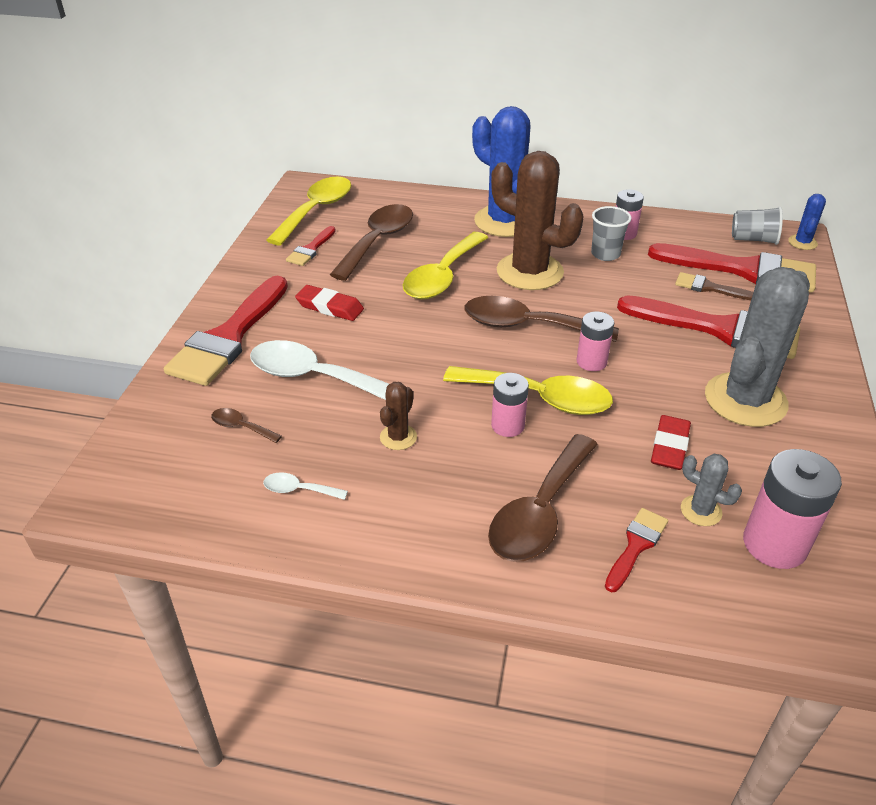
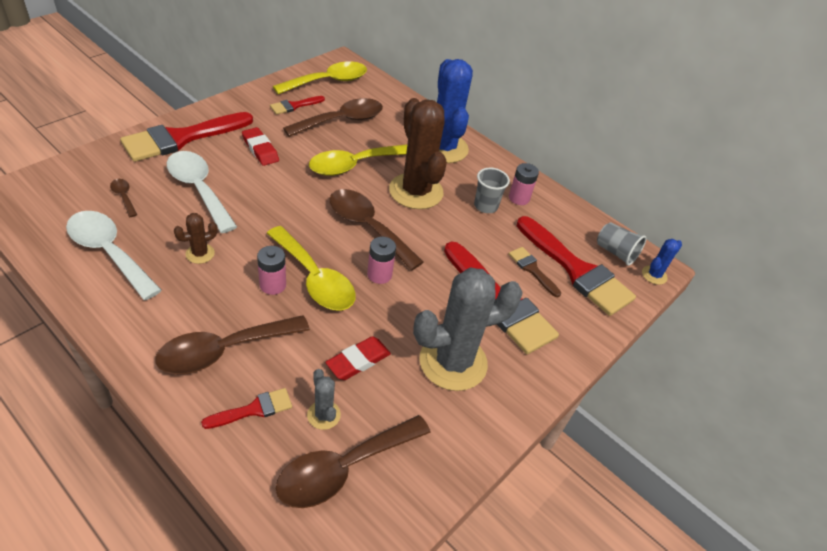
camera: 25 degrees right, 5 degrees up
white spoon [263,472,348,500] -> white spoon [66,211,162,300], size x2.24
pink battery [743,449,842,569] -> brown spoon [276,415,431,508]

